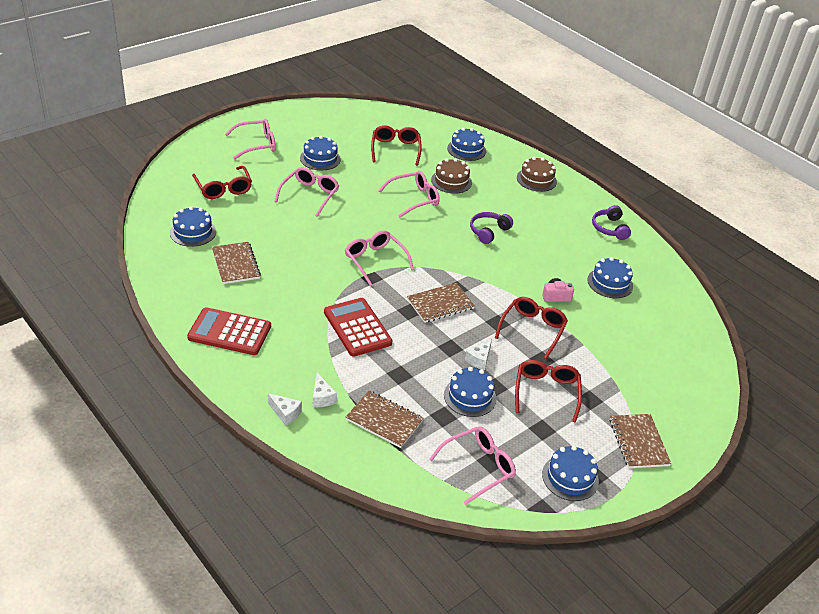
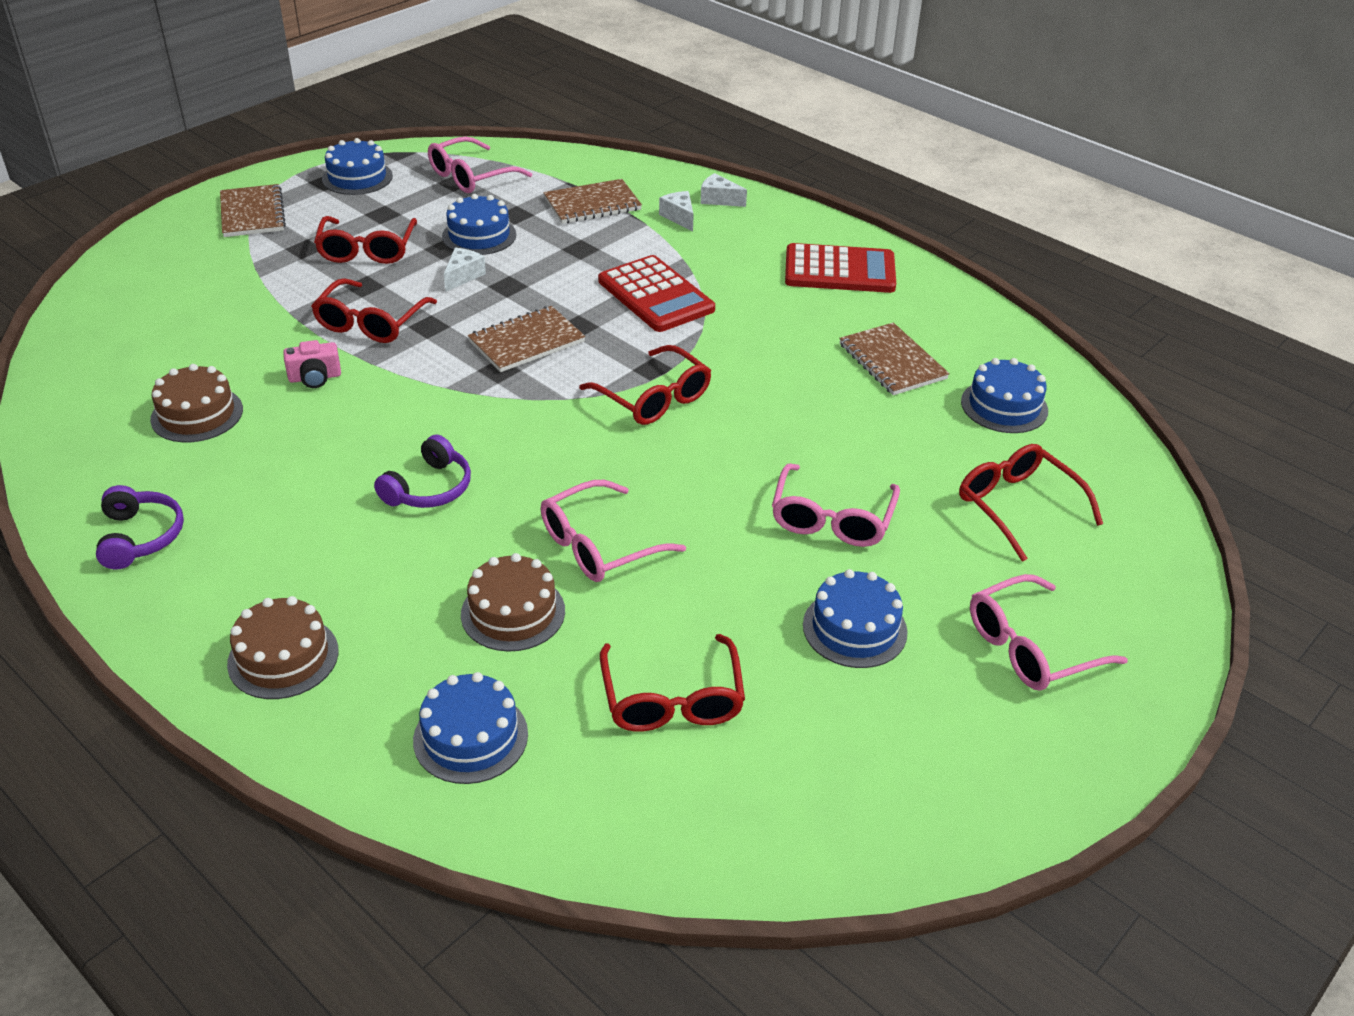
camera: 175 degrees right, 0 degrees up
pink glasses [345,231,414,286] -> red glasses [579,345,711,425]
brown notebook [346,391,423,448] -> brown notebook turned 45 degrees counterclockwise [544,179,642,224]
blue cake [587,257,633,298] -> brown cake [150,364,243,442]

